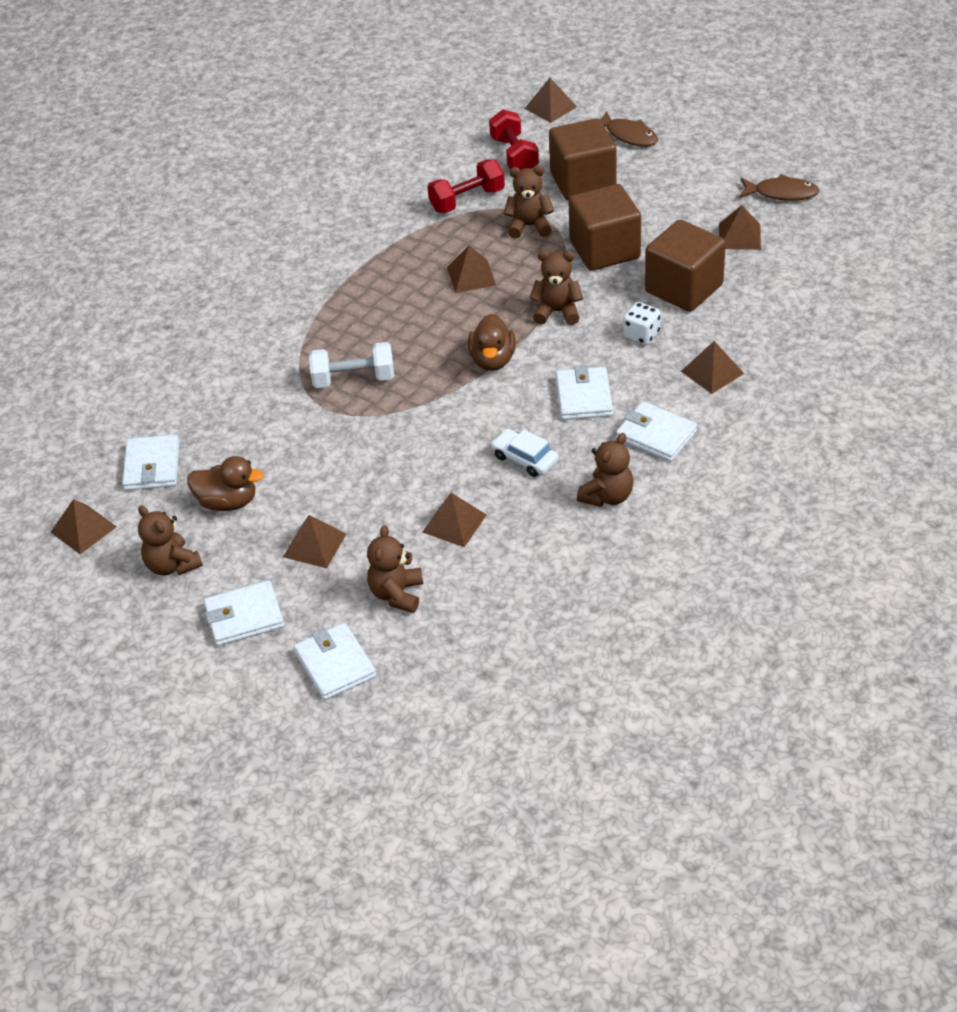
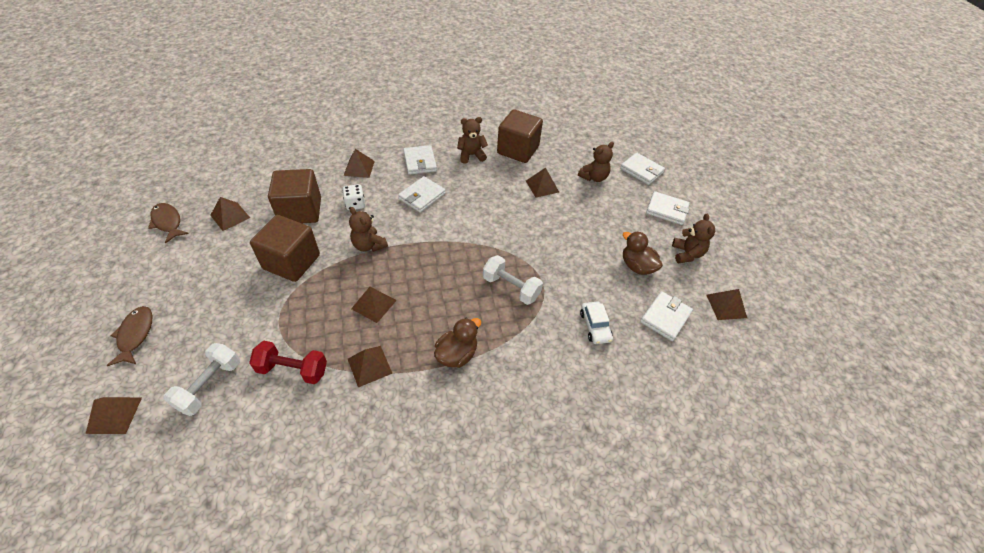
camera: 145 degrees left, 5 degrees up
brown pyramid [283,515,346,568] -> brown pyramid moved to [348,346,392,388]
white wallet [294,623,376,700] -> white wallet turned 60 degrees counterclockwise [620,153,665,185]
brown duck [468,314,516,371] -> brown duck moved to [434,318,481,368]
red dumbbell [489,109,539,170] -> white dumbbell [163,343,240,416]
white car [491,429,559,477] -> white car moved to [580,302,613,344]
brown teddy bear [504,166,554,238] -> none
brown cube [549,118,616,200] -> brown cube moved to [497,109,543,163]

